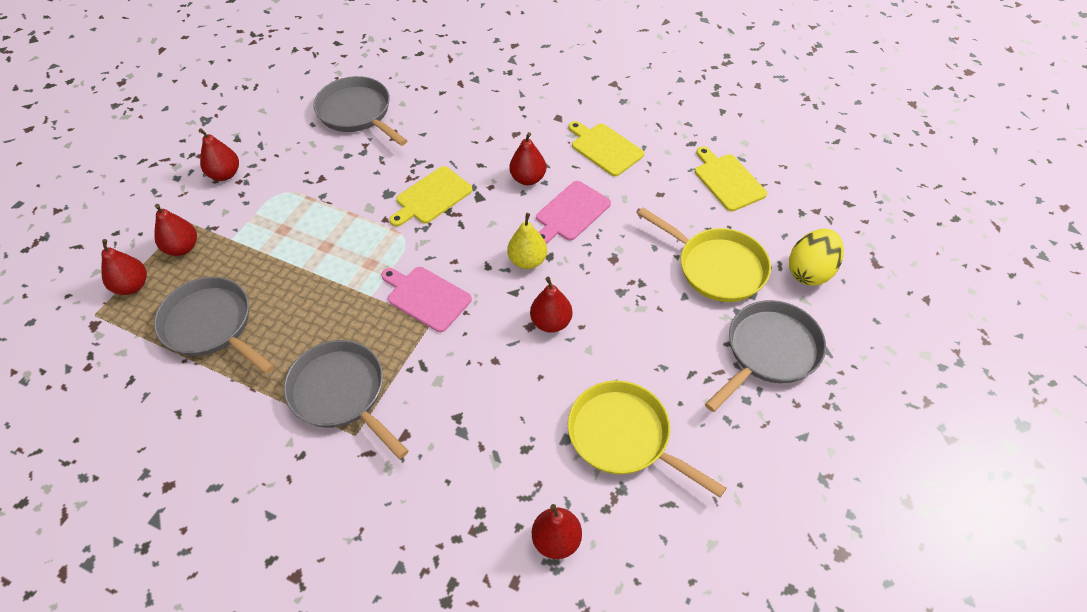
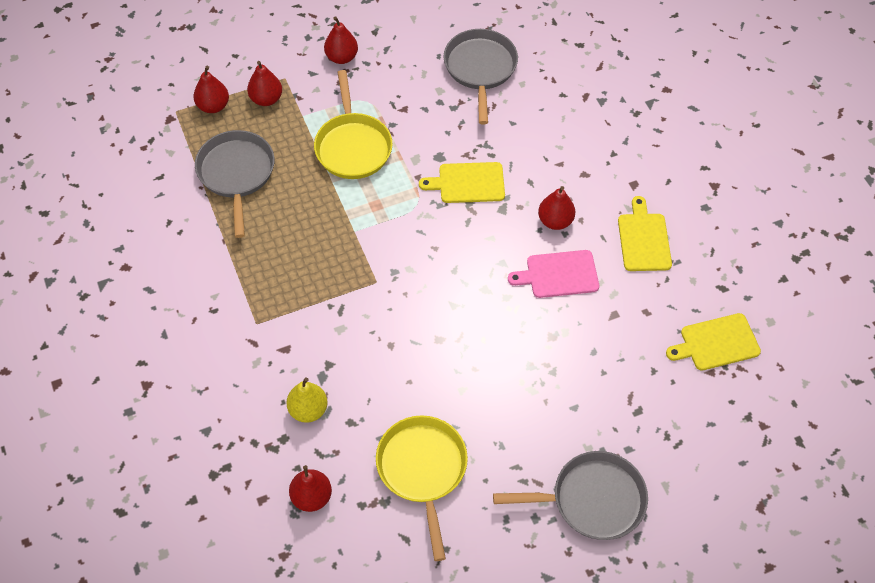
camera: 40 degrees right, 5 degrees up
grey pan [284,340,408,459] -> none
pink cutting board [381,267,472,332] -> none
yellow pear [507,213,547,269] -> yellow pear moved to [286,377,328,423]
red pear [530,277,572,333] -> none
yellow pan [638,208,771,302] -> yellow pan moved to [314,70,393,179]
yellow cutting board [695,147,767,212] -> yellow cutting board turned 120 degrees counterclockwise [666,313,761,371]
yellow egg [789,229,844,286] -> none

